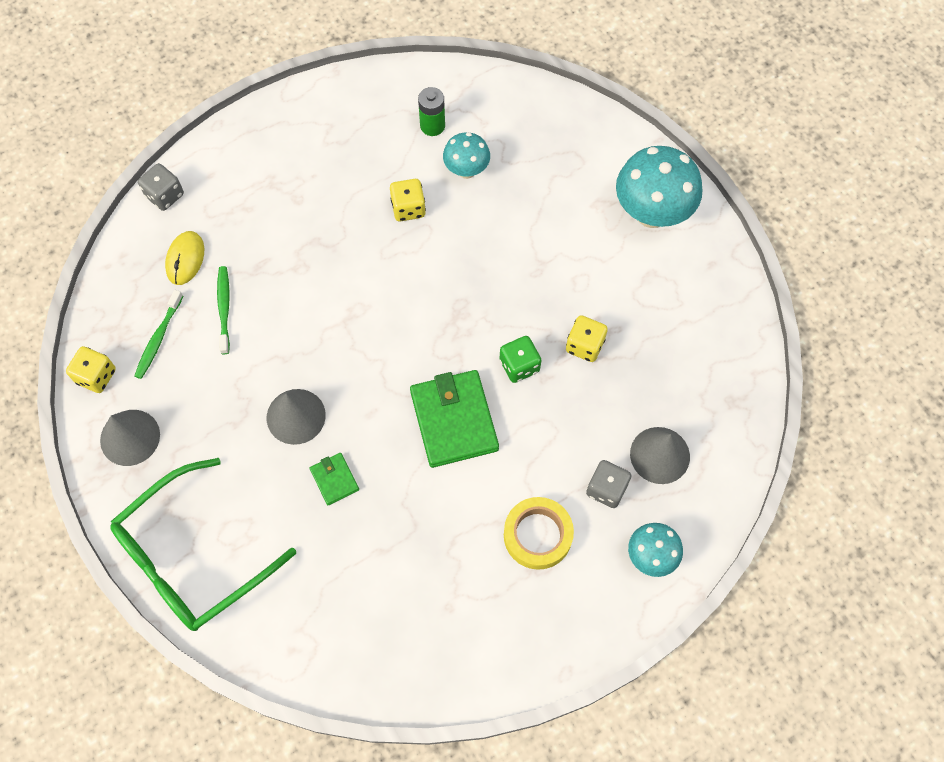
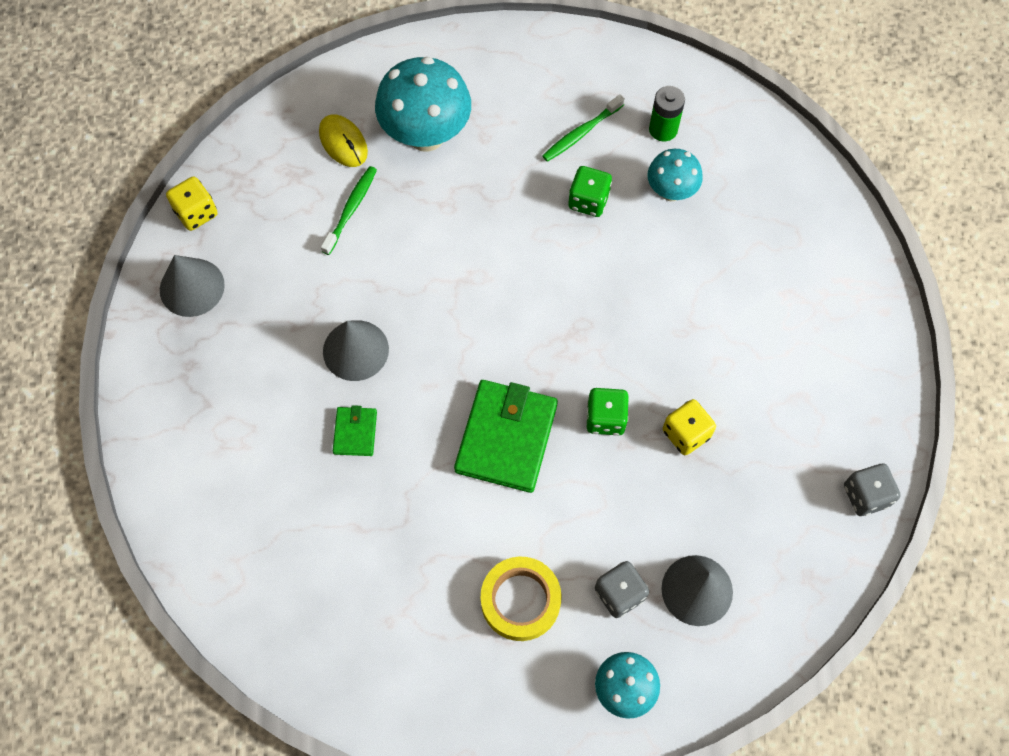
camera: 30 degrees right, 0 degrees up
green glasses [110,458,296,631] -> none
green toothbrush [134,290,183,379] -> green toothbrush moved to [542,94,625,162]
grey dice [138,163,184,211] -> grey dice moved to [844,464,901,516]
yellow mouse [165,231,204,285] -> yellow mouse turned 75 degrees counterclockwise [319,114,368,167]
yellow dice [390,179,426,222] -> green dice [568,166,612,217]
turquoise mushroom [616,146,703,228] -> turquoise mushroom moved to [375,57,471,152]

